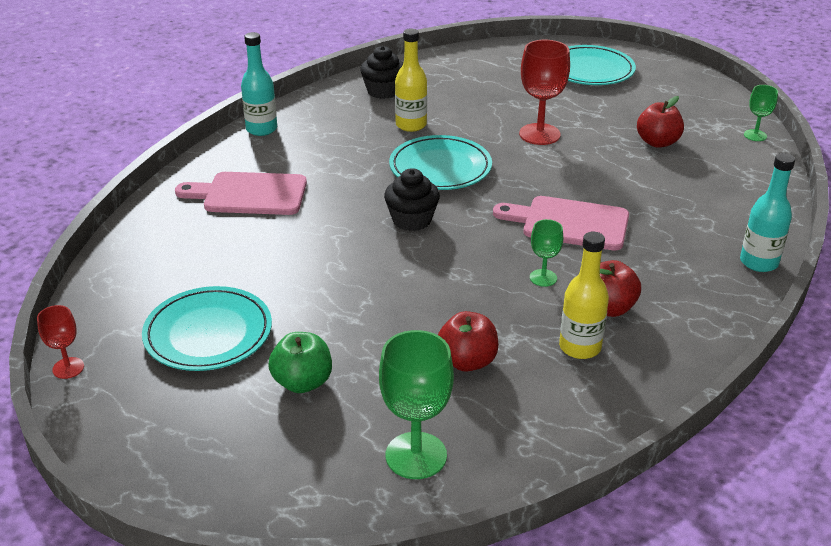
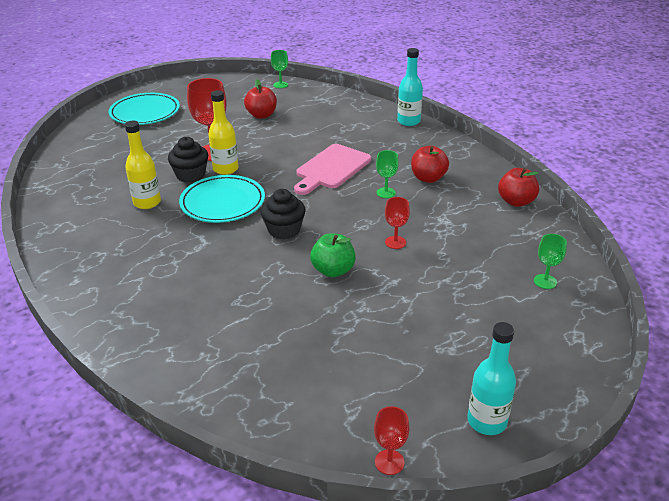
camera: 70 degrees left, 0 degrees up
turquoise plate [142,286,272,371] -> none
pink cutting board [175,172,307,215] -> none
turquoise bottle [241,32,277,136] -> turquoise bottle moved to [467,322,516,435]
green apple [268,332,332,393] -> green apple moved to [310,233,356,277]
black cupcake [360,46,403,99] -> black cupcake moved to [168,137,208,183]
green goblet [379,330,454,479] -> green goblet [534,234,567,289], size x0.55
red apple [438,311,498,372] -> red apple moved to [498,168,539,207]
yellow bottle [559,232,609,359] -> yellow bottle moved to [208,90,239,175]
none -> red goblet [385,197,410,249]

